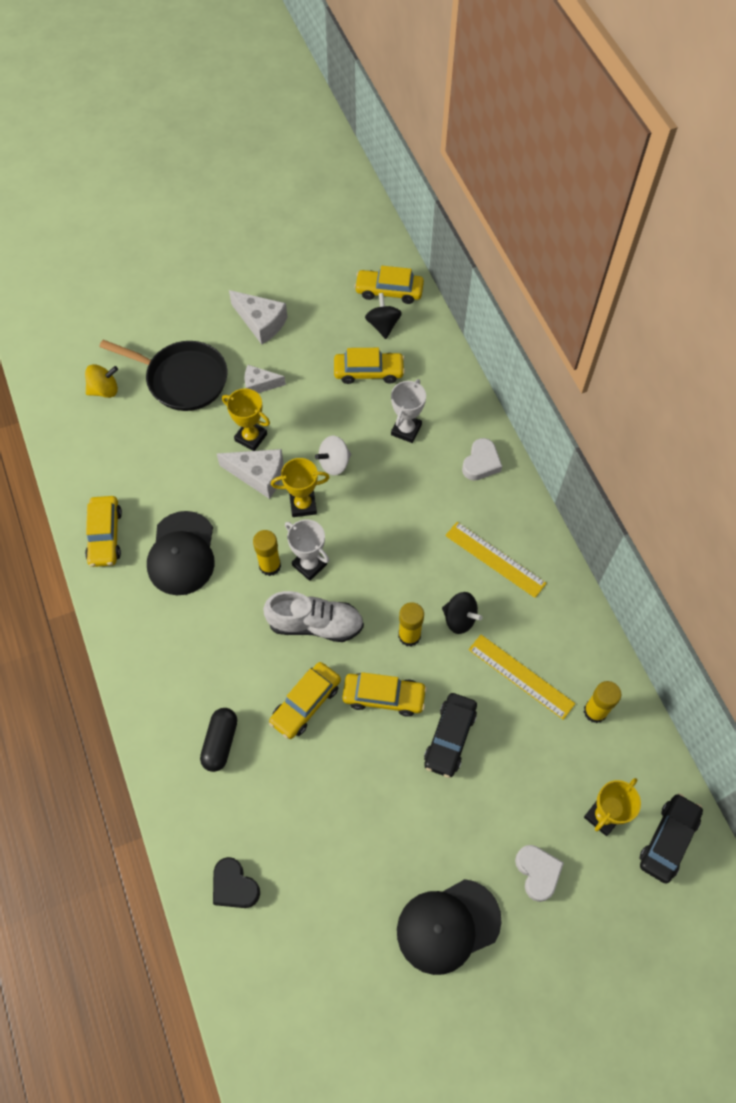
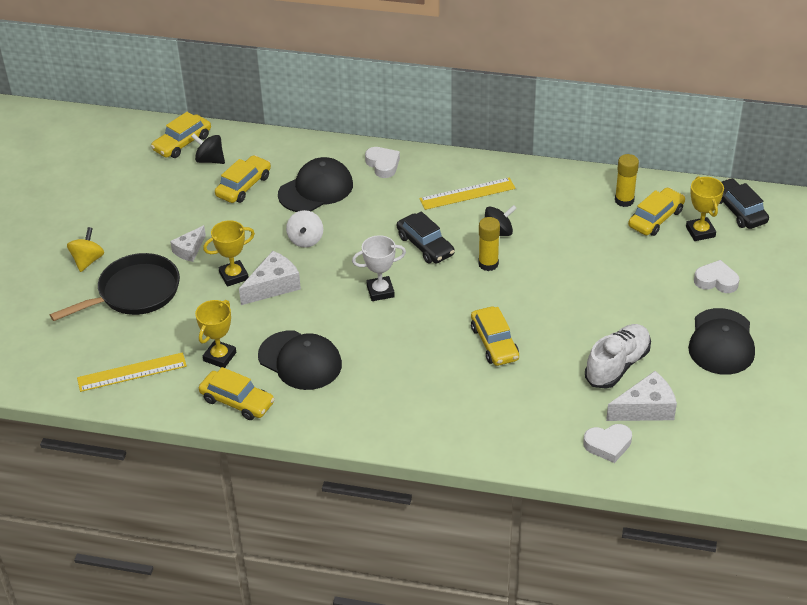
camera: 55 degrees left, 20 degrees down
yellow spinning top [85,364,118,398] -> yellow spinning top moved to [67,227,104,272]
black capsule [200,708,237,772] -> none
black heart [213,857,260,908] -> white heart [583,424,632,463]
white cheese [229,290,287,344] -> white cheese moved to [606,371,677,421]
yellow glue stick [253,530,281,576] -> none
white shoe [263,591,364,642] -> white shoe moved to [585,324,651,389]
yellow trophy [271,458,330,517] -> yellow trophy moved to [195,300,236,368]
yellow car [342,672,427,717] -> yellow car moved to [628,188,685,236]
white trophy [391,379,426,443] -> black cap [278,157,353,212]
black car [424,693,477,778] -> black car moved to [397,211,455,263]
yellow ruler [469,635,576,720] -> yellow ruler moved to [77,352,187,392]

